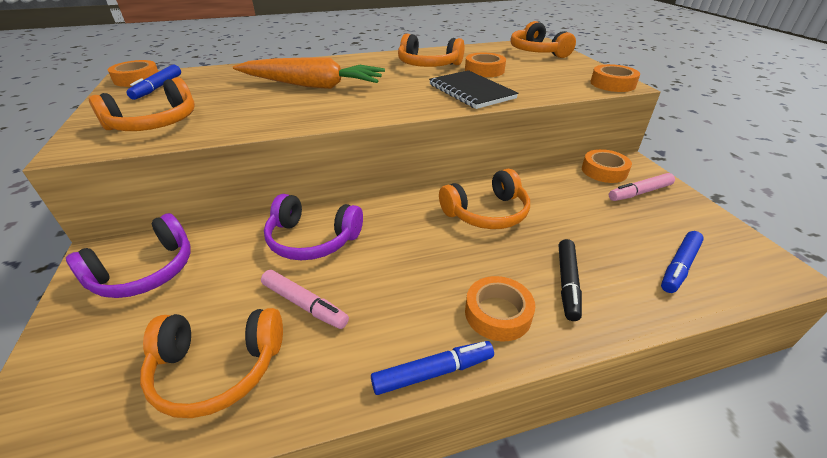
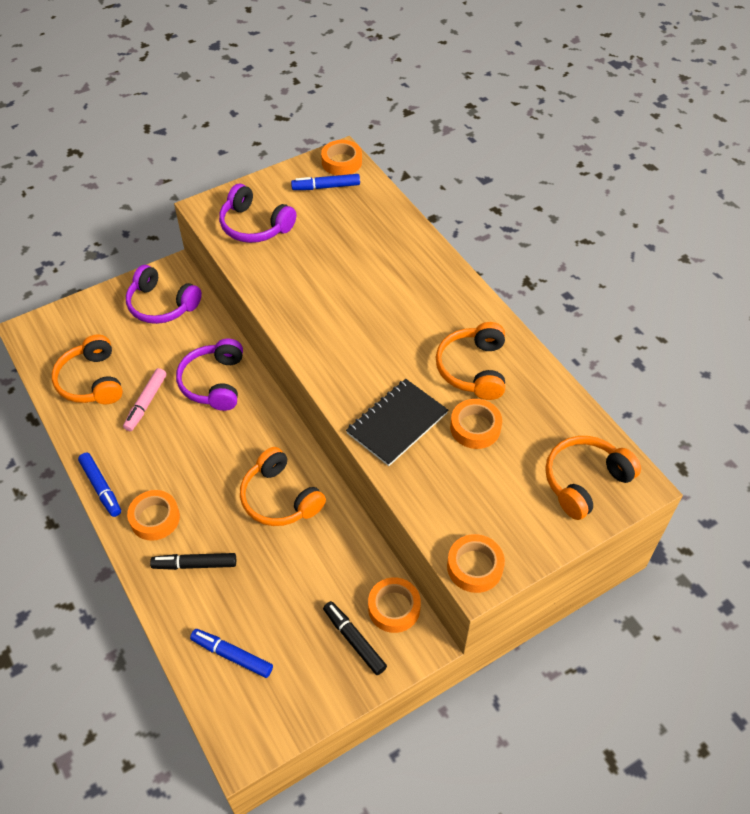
camera: 75 degrees right, 15 degrees up
orange headphones [89,77,195,131] -> purple headphones [219,184,296,243]
orange carrot [233,57,385,89] -> none
pink marker [609,173,675,201] -> black marker [323,601,387,675]

